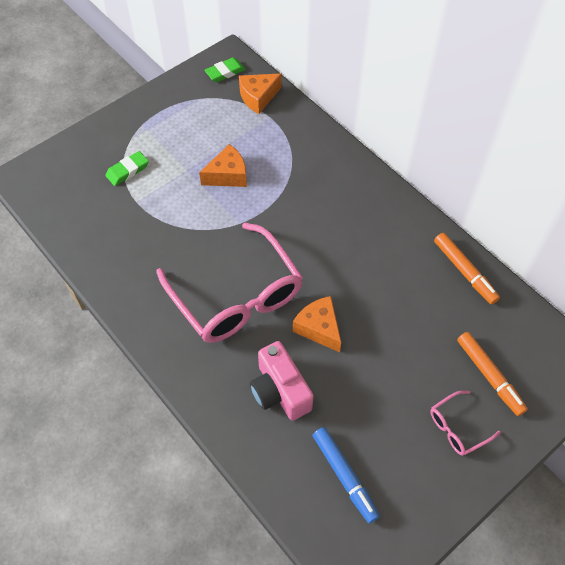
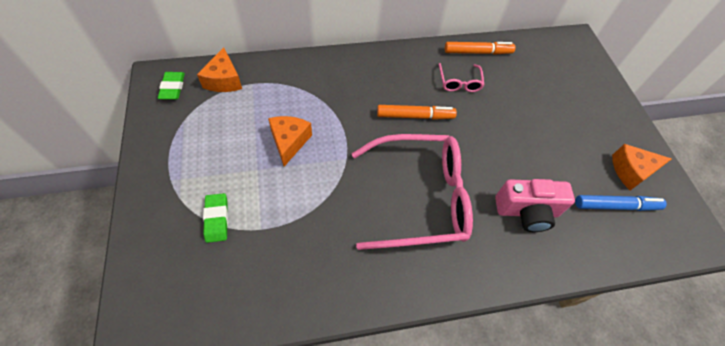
camera: 65 degrees left, 0 degrees up
orange cheese [293,296,341,352] -> orange cheese moved to [612,144,672,190]
pink glasses [430,391,501,456] -> pink glasses moved to [439,63,484,92]
orange marker [457,332,528,416] -> orange marker moved to [377,105,457,120]

